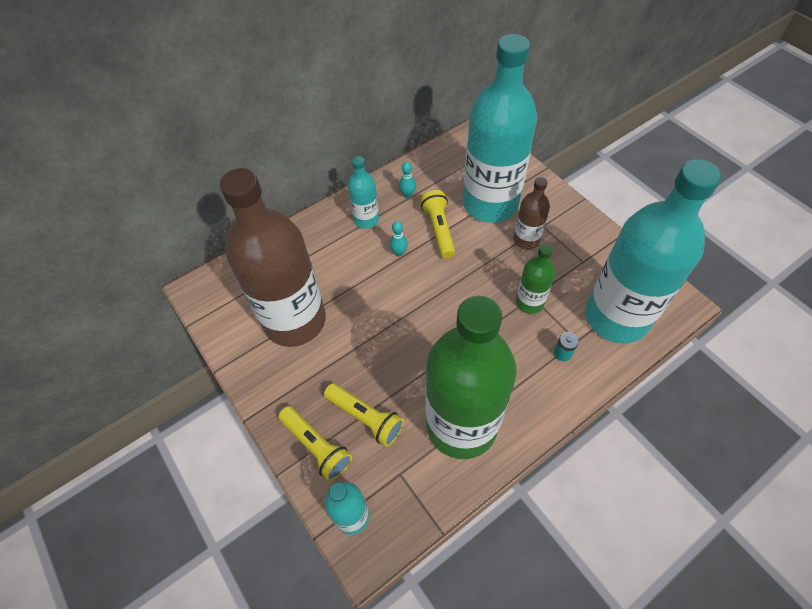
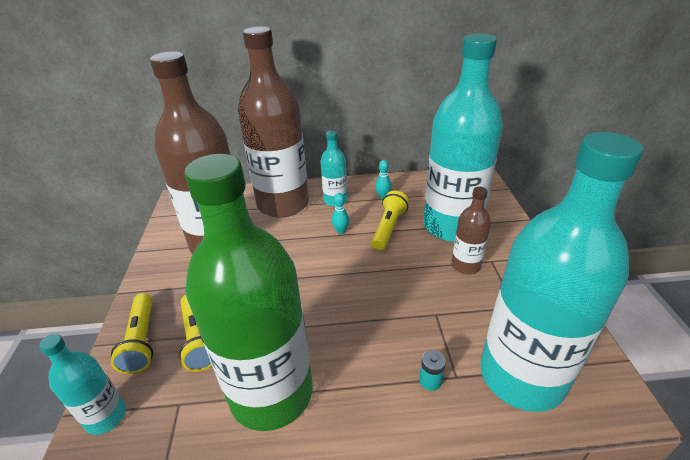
camera: 30 degrees right, 20 degrees down
green bottle [516,244,555,314] -> none
none -> brown bottle [238,26,309,218]

